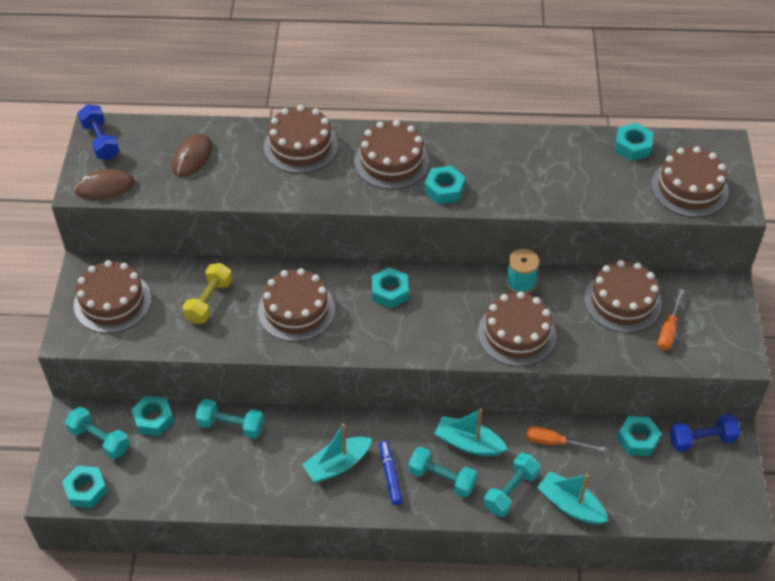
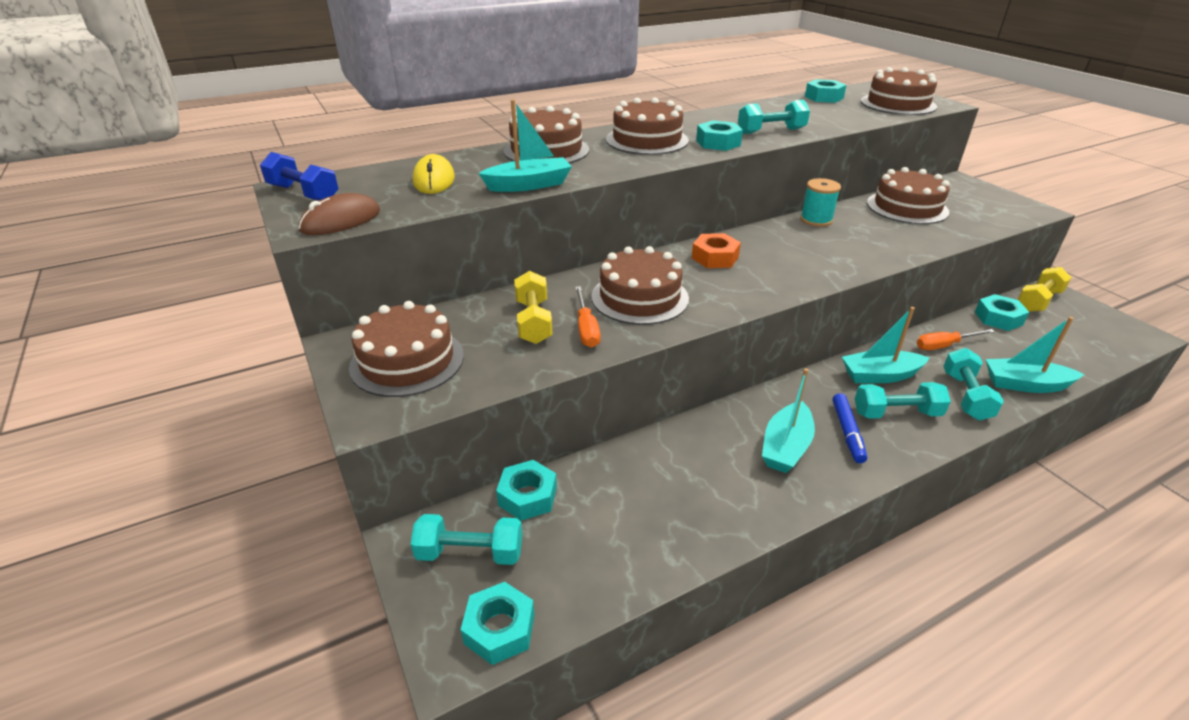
camera: 30 degrees left, 15 degrees down
brown mouse [172,134,212,177] -> yellow mouse [413,154,455,194]
turquoise dumbbell [195,399,264,439] -> turquoise dumbbell moved to [738,100,810,134]
turquoise nut [372,267,409,308] -> orange nut [692,233,741,268]
blue marker [379,440,403,505] -> blue marker turned 135 degrees counterclockwise [832,393,867,463]
brown cake [478,291,556,366] -> none
orange screwdriver [657,289,683,350] -> orange screwdriver moved to [575,286,601,348]
blue dumbbell [670,414,741,452] -> yellow dumbbell [1018,267,1072,312]
none -> turquoise boat [479,99,572,192]

